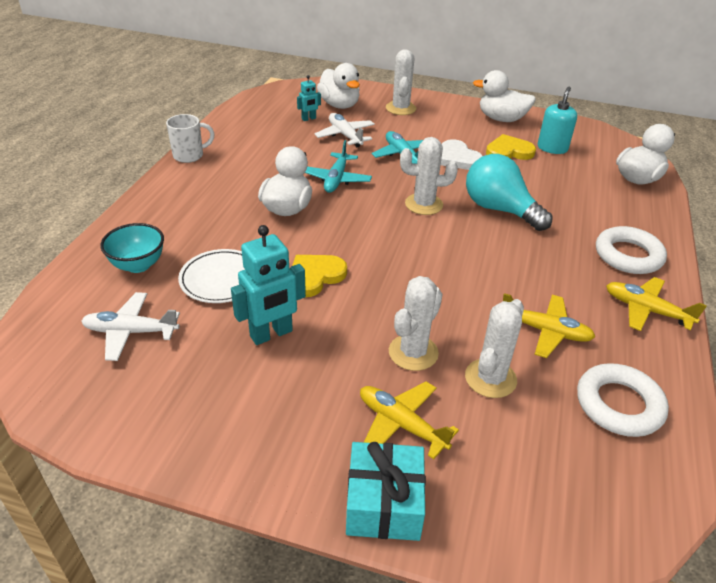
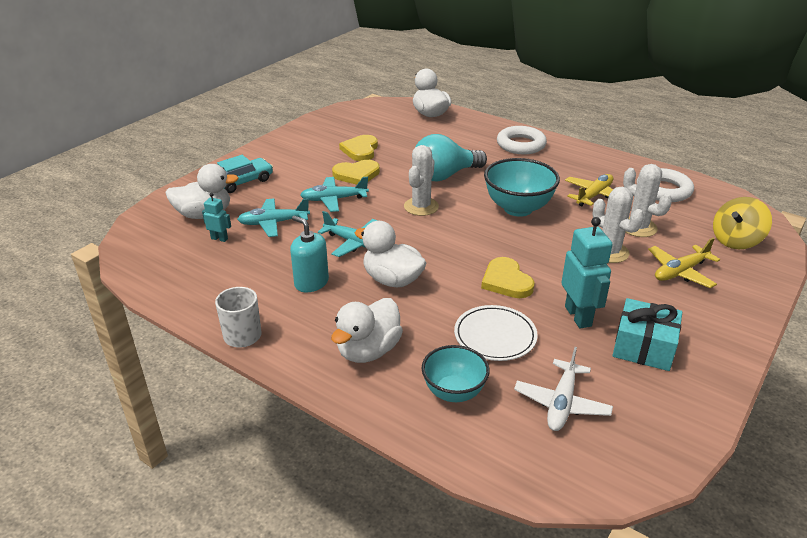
camera: 70 degrees left, 5 degrees down
turquoise robot [297,75,321,121] -> turquoise robot turned 60 degrees counterclockwise [202,193,231,242]
white plane [314,113,375,147] -> turquoise plane [237,198,310,237]
turquoise gift [346,442,426,541] -> turquoise gift moved to [612,298,682,371]
white cactus [386,49,416,115] -> turquoise car [217,155,273,193]
white heart [441,139,483,170] -> yellow heart [332,160,380,185]
white duck [473,70,536,122] -> white duck moved to [331,298,403,363]
turquoise soap dispenser [538,87,577,154] -> turquoise soap dispenser moved to [290,216,329,292]
yellow plane [606,277,707,331] -> none
none -> turquoise bowl [484,158,560,217]
none -> yellow spinning top [713,197,772,249]

